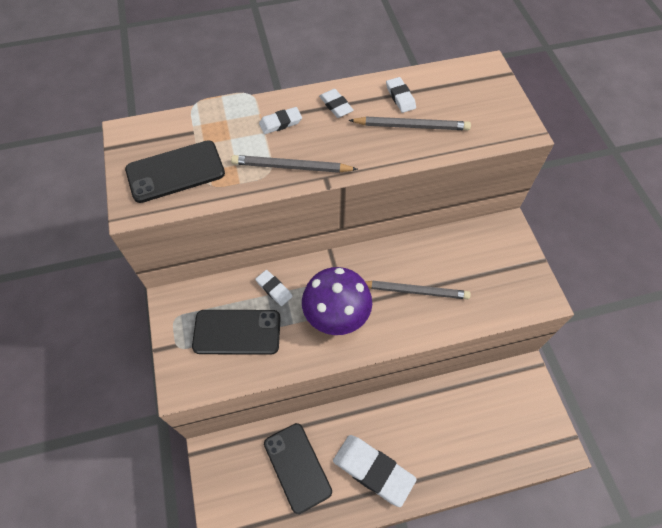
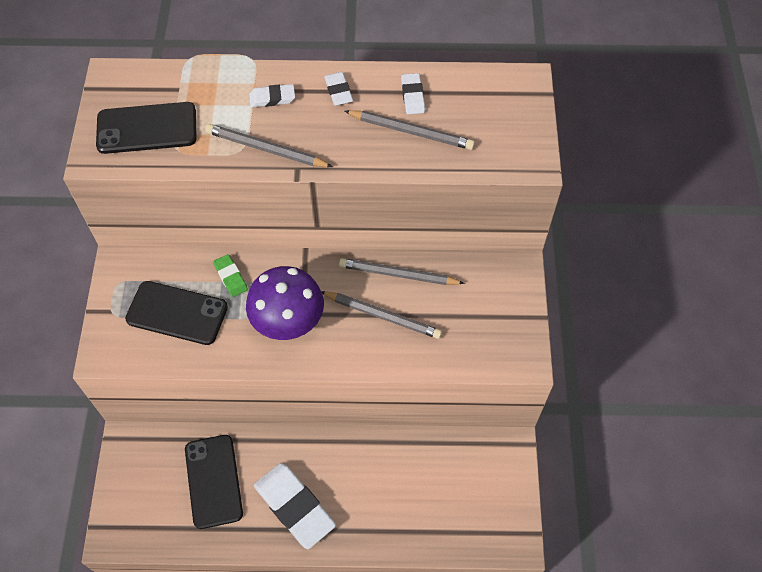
camera: 15 degrees right, 0 degrees up
white eraser [255,270,293,306] -> green eraser [213,254,248,297]
none -> grey pencil [339,258,465,285]

